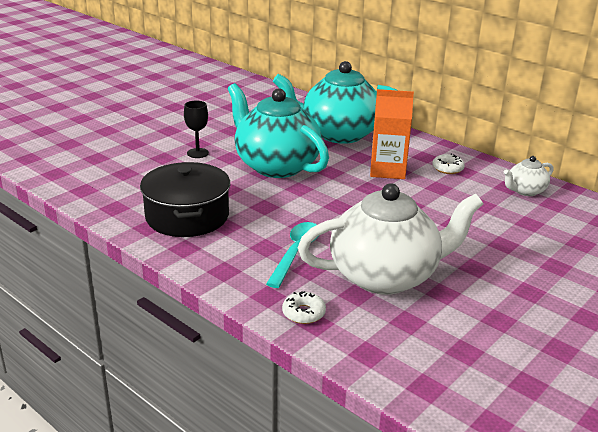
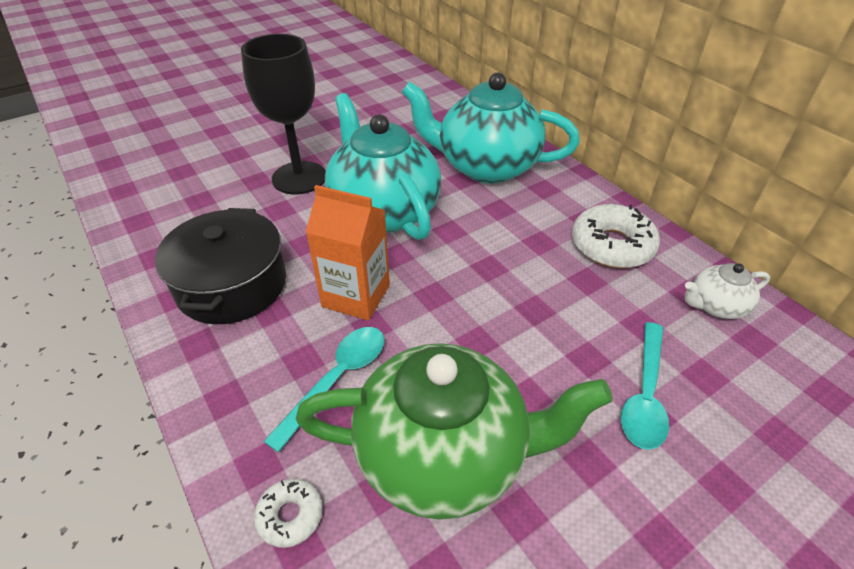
camera: 15 degrees right, 15 degrees up
black goblet [184,101,209,158] -> black goblet [241,34,326,195], size x2.04
white teapot [298,183,483,295] -> green teapot [296,343,613,520]
orange carton [370,89,414,179] -> orange carton moved to [306,185,390,321]
white donut [432,154,465,174] -> white donut [572,204,660,268], size x1.90
none -> turquoise spoon [621,322,669,450]

